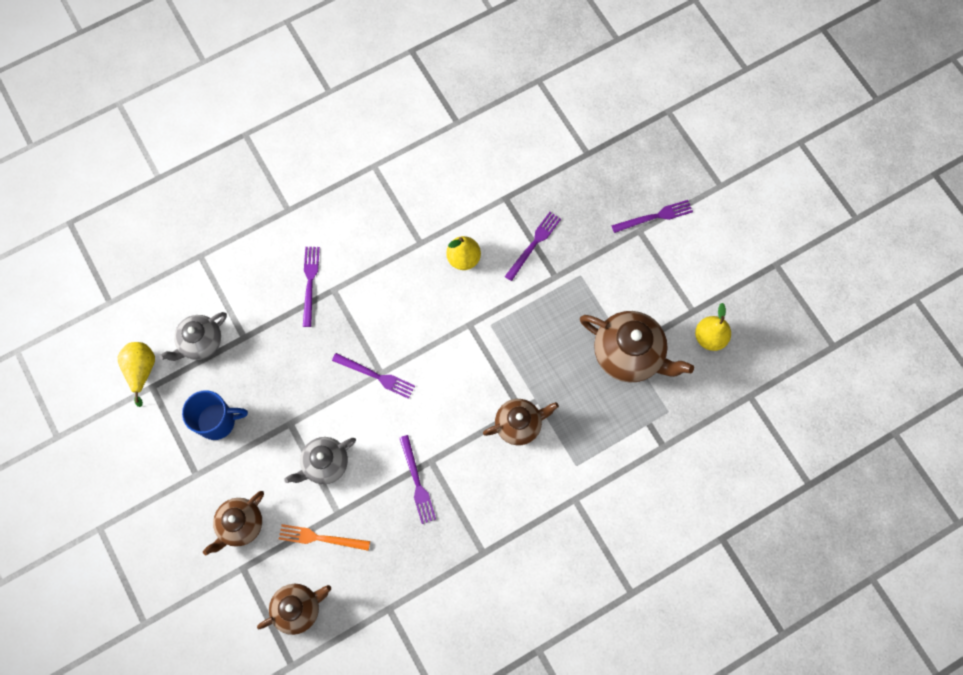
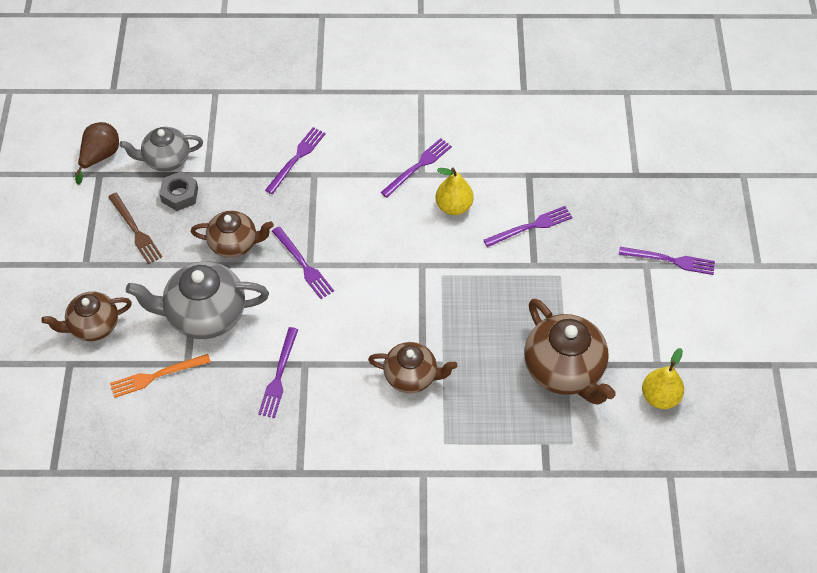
camera: 30 degrees right, 15 degrees down
yellow pear [118,342,155,407] -> brown pear [75,122,119,185]
blue mug [182,390,248,440] -> brown fork [108,193,162,264]
brown teapot [257,584,331,635] -> brown teapot moved to [191,211,274,258]
orange fork [279,524,370,551] -> orange fork turned 60 degrees counterclockwise [110,354,211,398]
grey teapot [284,437,356,484] -> grey teapot [126,261,269,339], size x1.57
none -> grey nut [159,171,198,211]
none -> purple fork [381,138,452,198]

